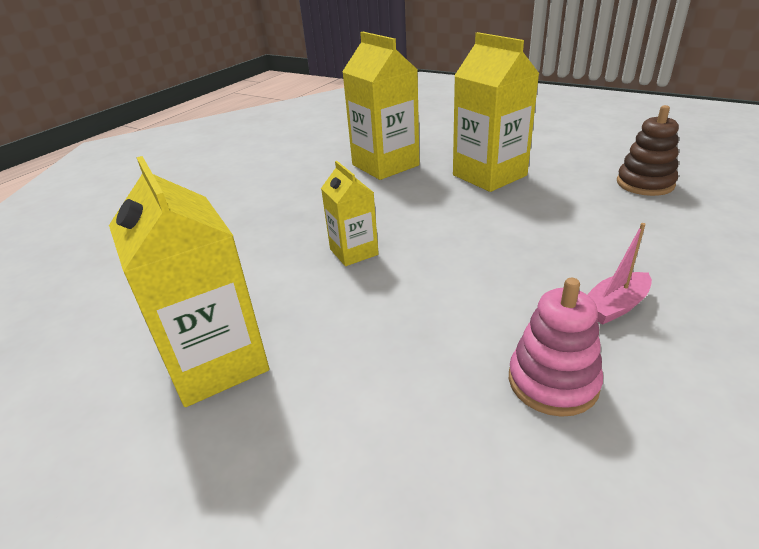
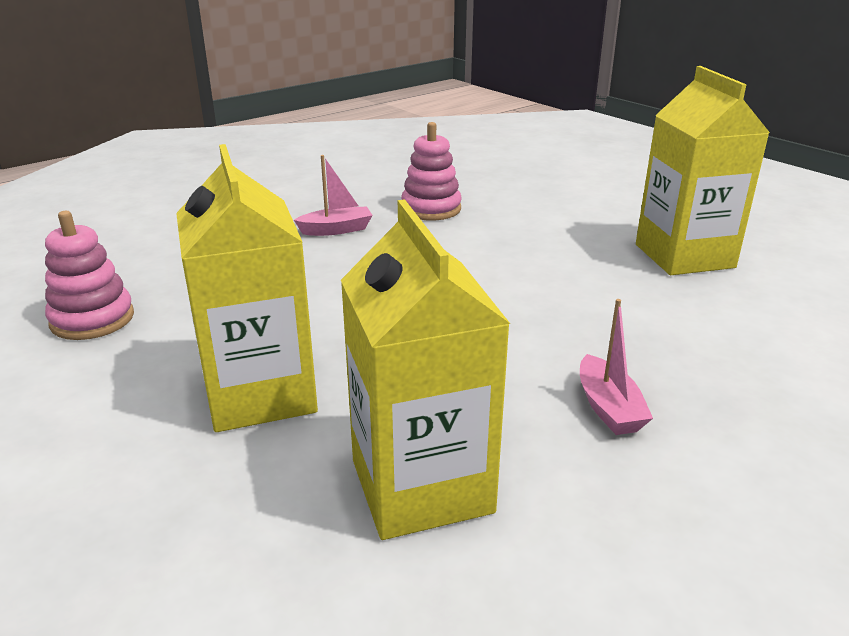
camera: 165 degrees left, 5 degrees down
yellow carton [321,161,379,266] -> none
brown stacking toy [617,105,679,196] -> pink stacking toy [45,211,134,340]
none -> pink boat [580,299,653,435]

